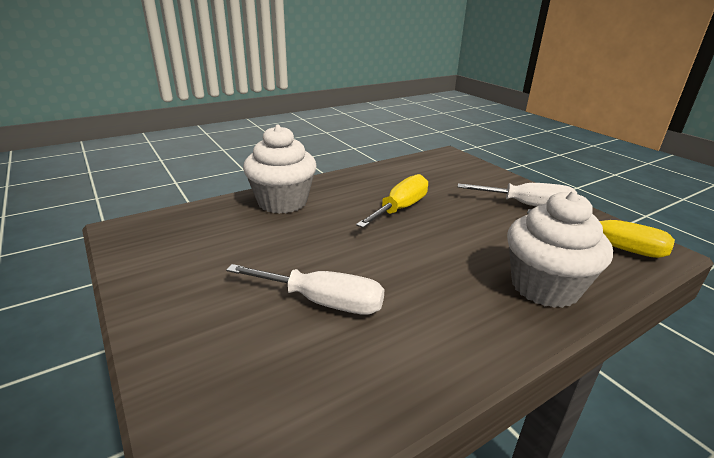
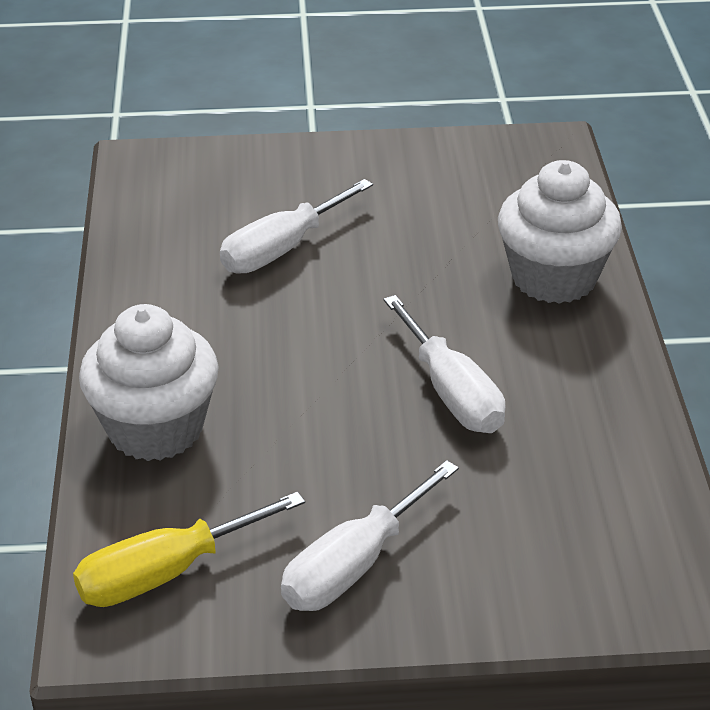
camera: 120 degrees right, 10 degrees up
yellow screwdriver [356,174,428,228] -> white screwdriver [383,295,506,433]

